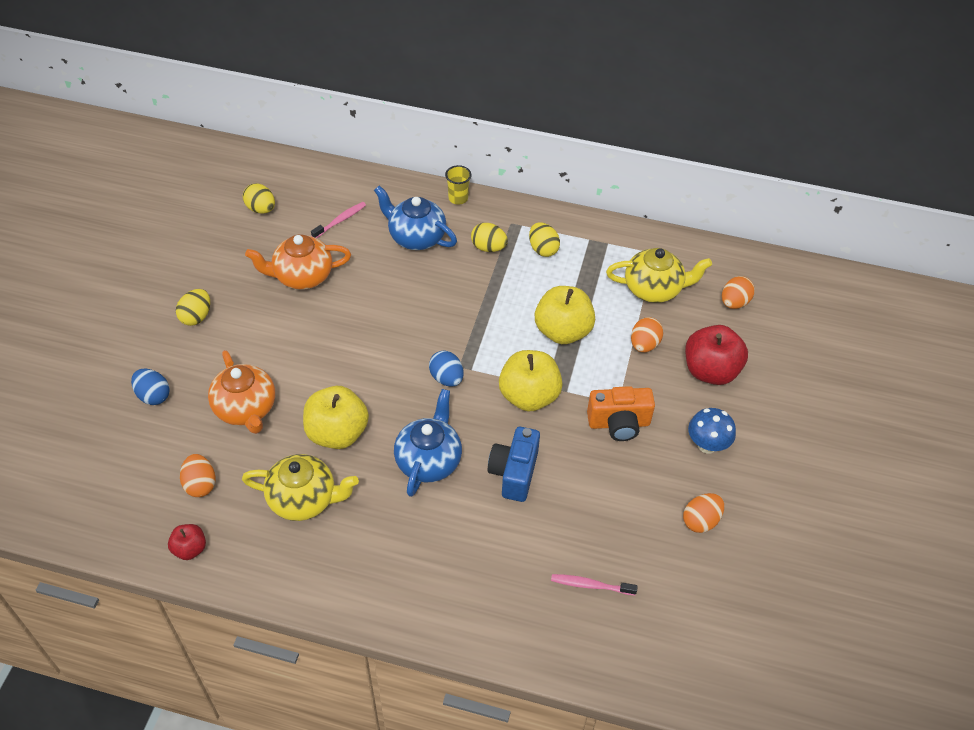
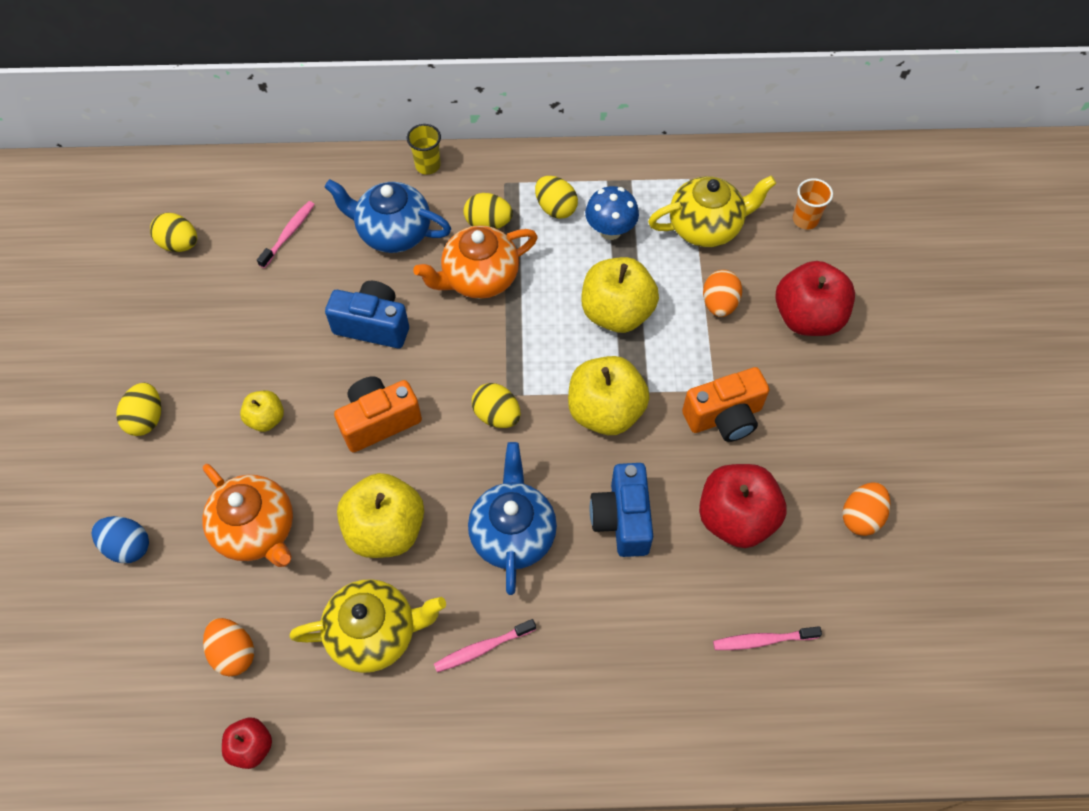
camera: 15 degrees left, 10 degrees up
orange teapot [245,235,351,290] -> orange teapot moved to [413,225,538,299]
blue egg [429,350,464,387] -> yellow egg [472,383,521,428]
blue mushroom [688,408,736,454] -> blue mushroom moved to [585,186,639,240]
orange egg [722,276,755,309] -> orange cup [793,178,833,230]
none -> yellow apple [240,390,284,432]
none -> blue camera [325,281,409,348]
none -> orange camera [334,376,422,452]
none -> pink toothbrush [434,619,536,672]
none -> red apple [699,464,786,548]

